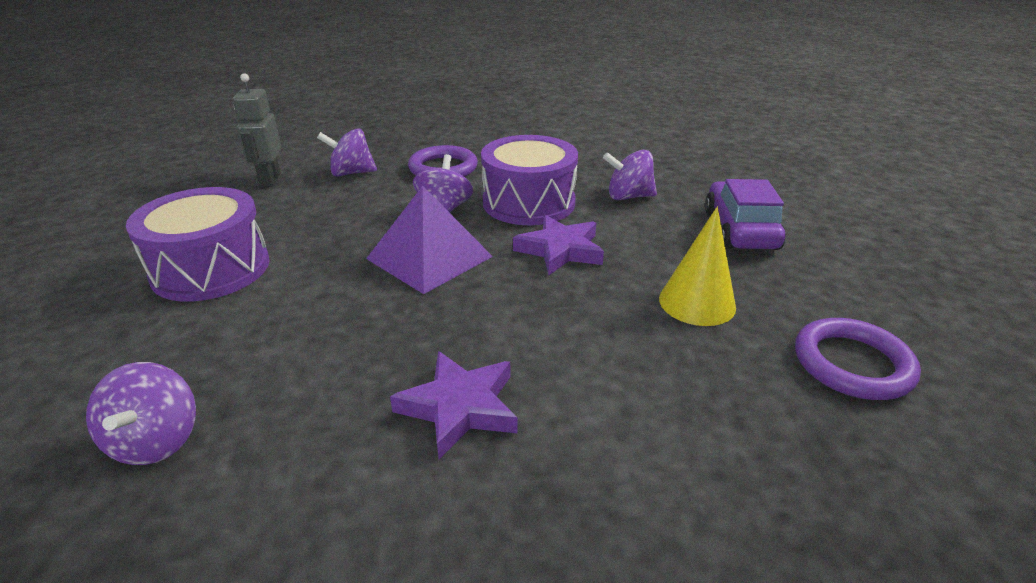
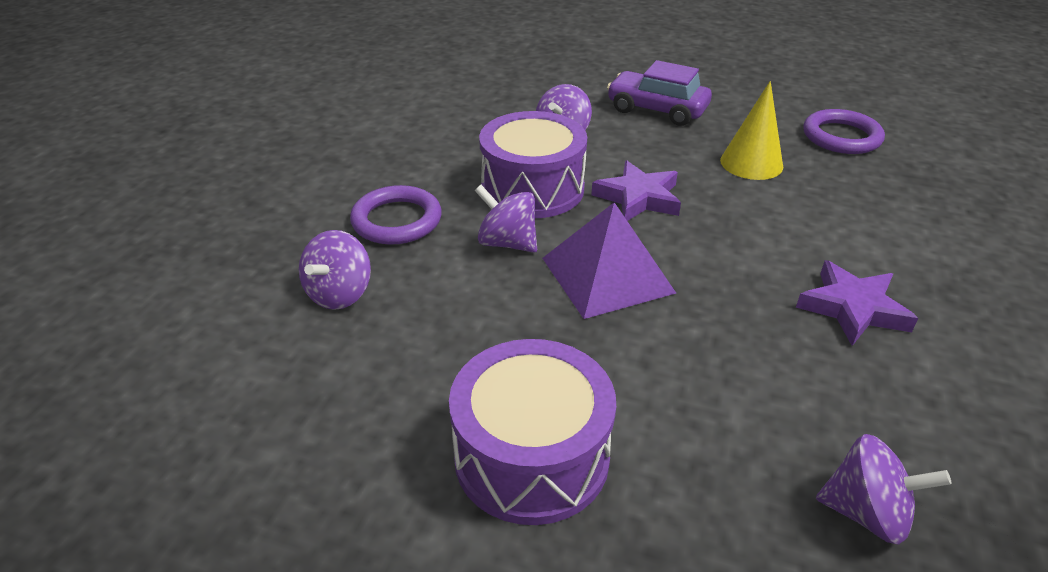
camera: 65 degrees left, 5 degrees up
grey robot [233,73,282,187] -> none

